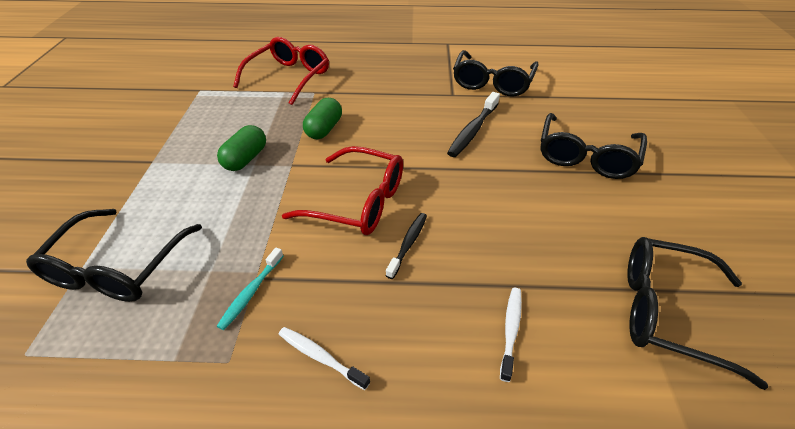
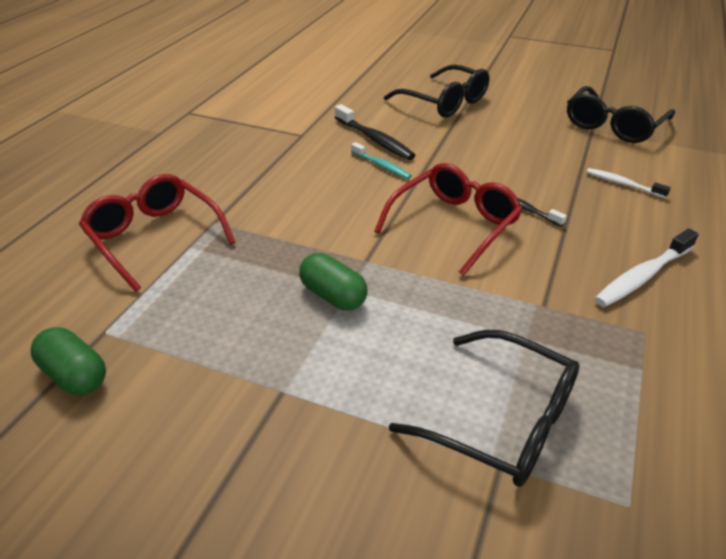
camera: 70 degrees left, 5 degrees down
turquoise toothbrush [217,247,283,330] -> turquoise toothbrush moved to [351,142,412,179]
white toothbrush [279,327,370,390] -> white toothbrush [594,229,699,307], size x1.57
green capsule [303,98,342,139] -> green capsule moved to [31,327,106,395]
black glasses [453,50,539,97] -> none

